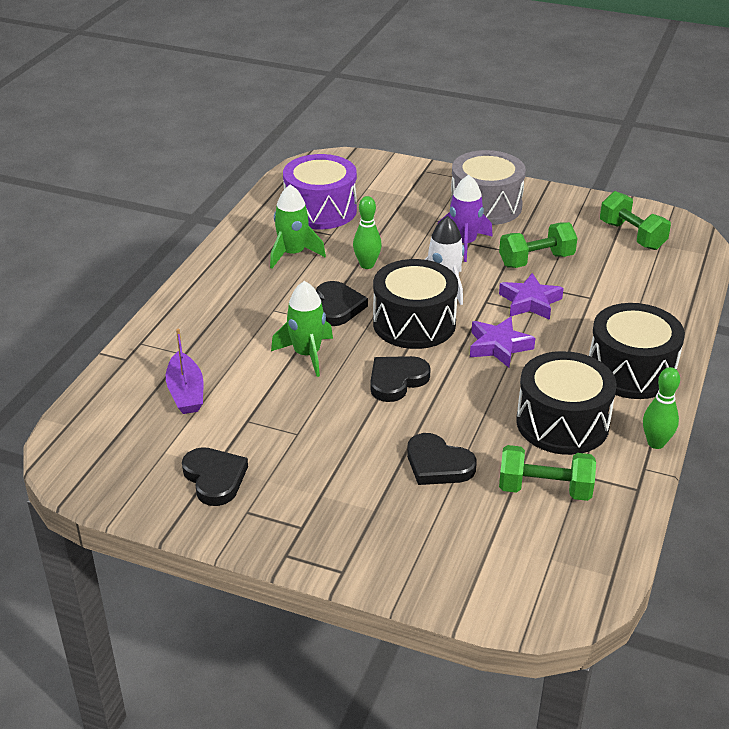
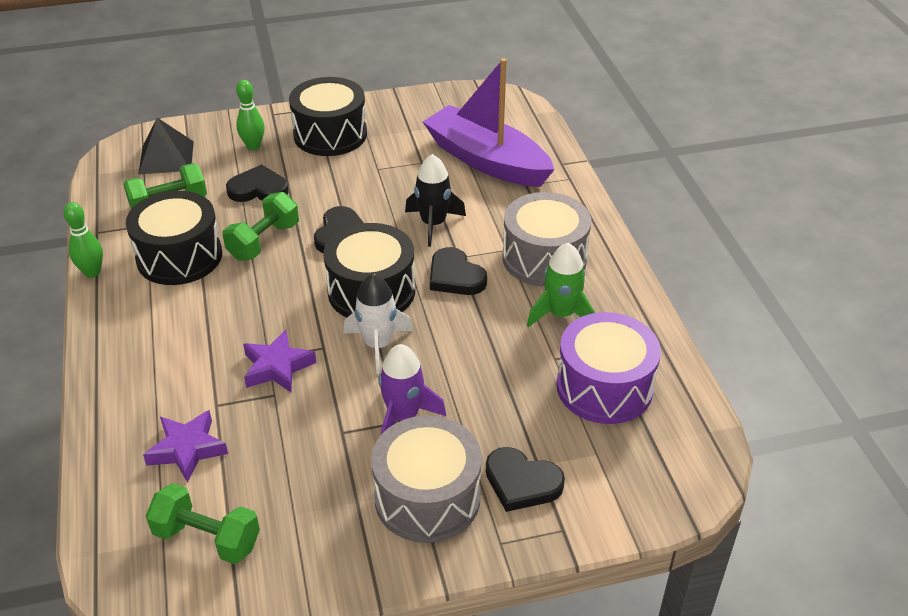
camera: 145 degrees right, 5 degrees up
purple boat [166,329,203,414] -> purple boat [423,58,555,187], size x1.97
black heart [182,447,248,506] -> black heart moved to [486,447,565,512]
green rocket [271,281,333,377] -> black rocket [405,154,466,247]
green bowling pin [353,196,382,269] -> green bowling pin moved to [236,80,265,150]
purple star [470,317,535,368] -> purple star moved to [143,410,228,483]
green dumbbell [499,222,577,268] -> green dumbbell moved to [222,192,299,261]
black drum [589,303,685,399] -> black drum moved to [289,77,367,156]
none -> black pyramid [138,118,194,175]
none -> grey drum [502,192,591,287]

